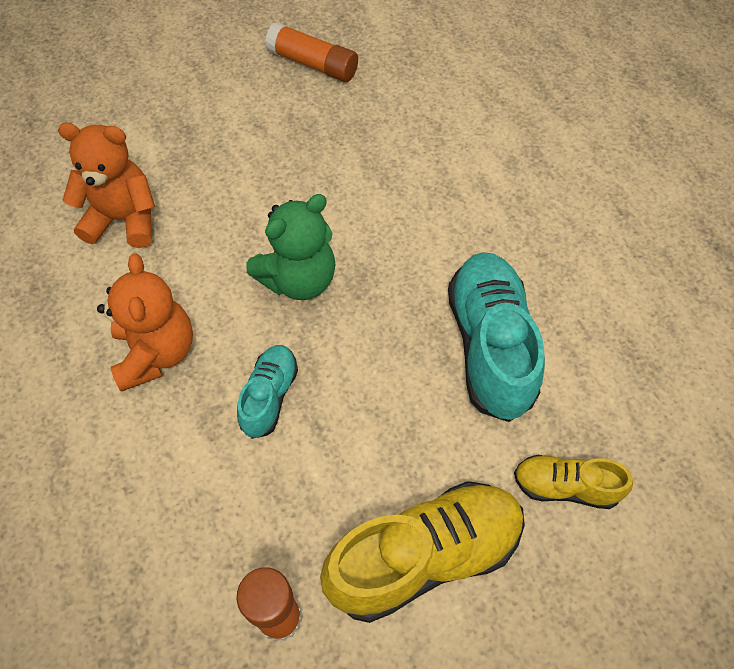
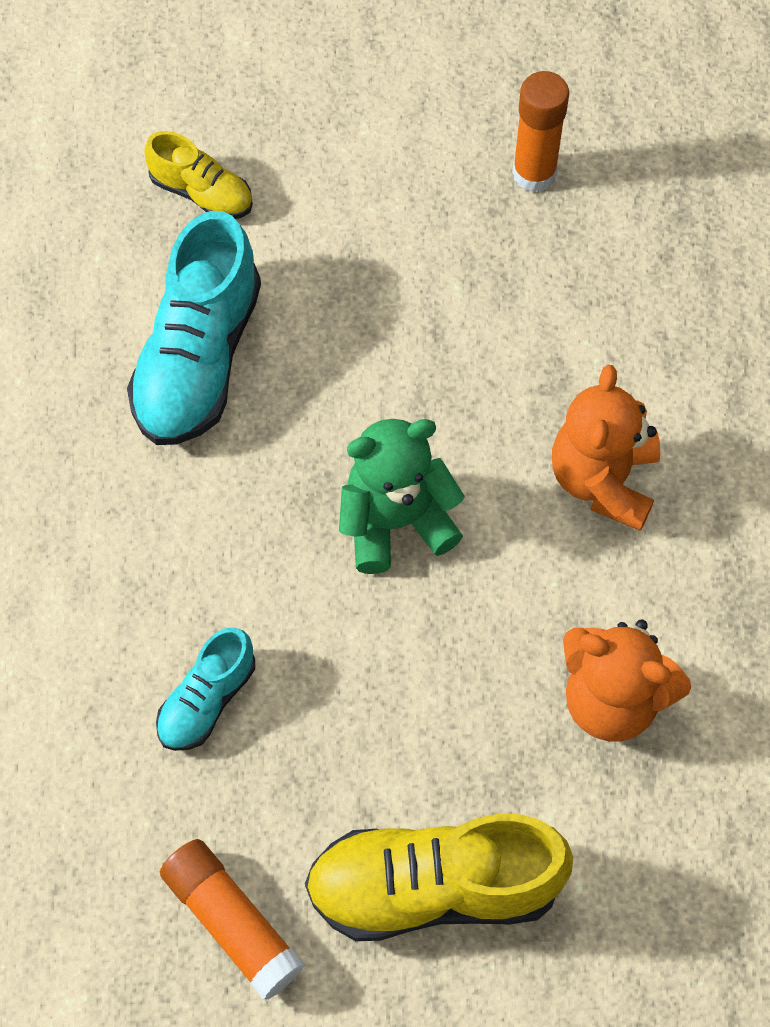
camera: 160 degrees left, 5 degrees up
turquoise shoe [237,345,298,439] -> turquoise shoe moved to [156,627,255,751]
yellow shoe [320,481,525,623] -> yellow shoe moved to [305,814,573,941]

